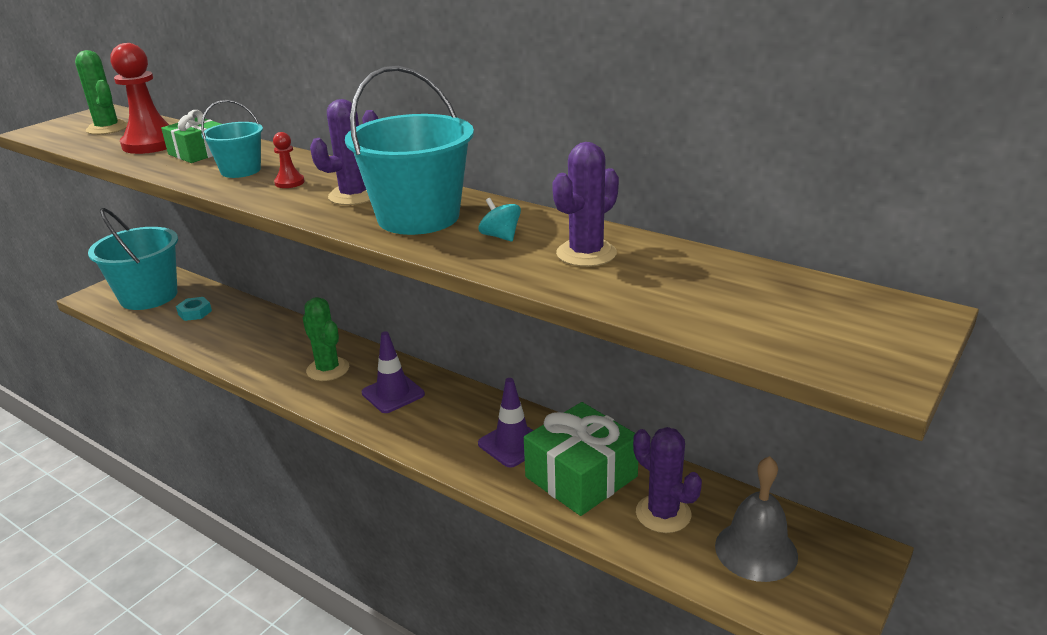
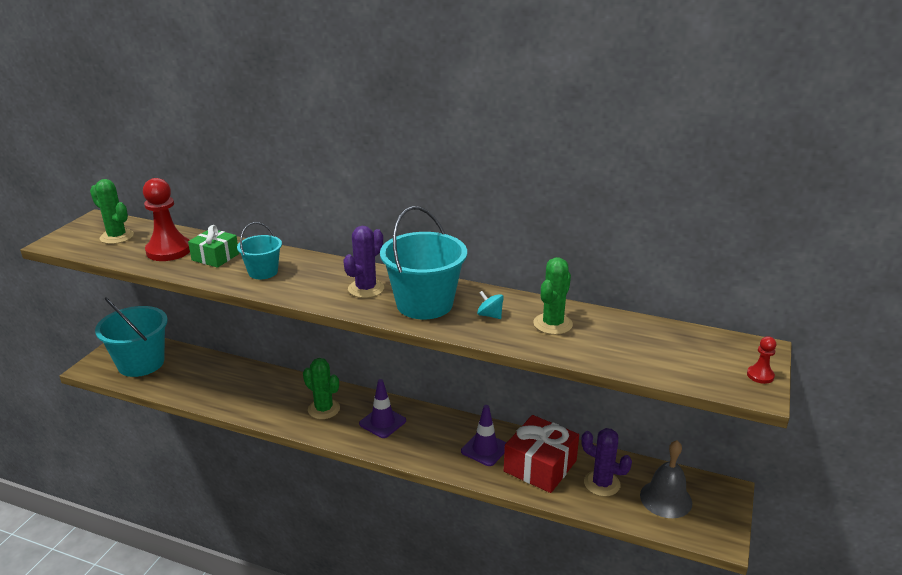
camera: 15 degrees left, 0 degrees up
turquoise nut [176,297,212,321] -> none
red pawn [273,132,305,188] -> red pawn moved to [747,336,776,384]
green gift [524,402,638,516] -> red gift [504,415,579,493]
purple cactus [552,142,619,267] -> green cactus [533,257,573,335]

